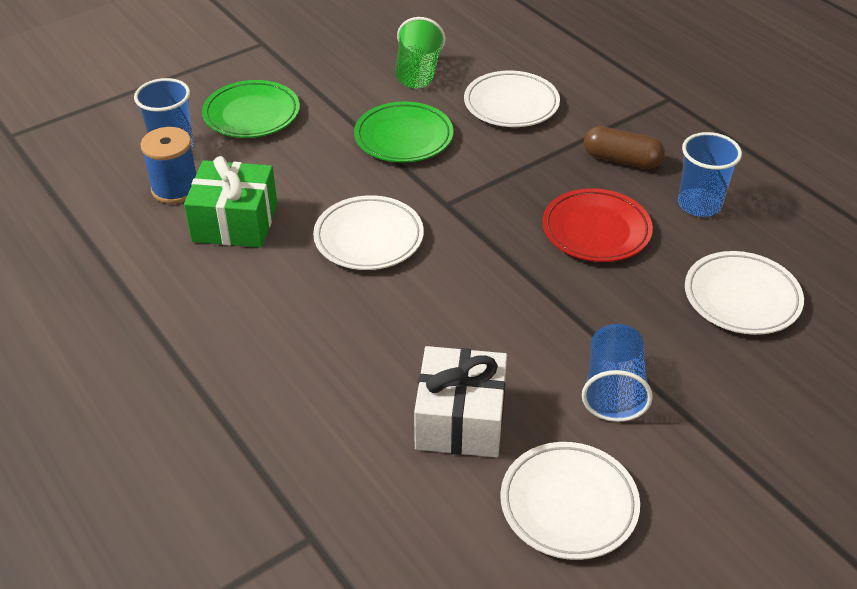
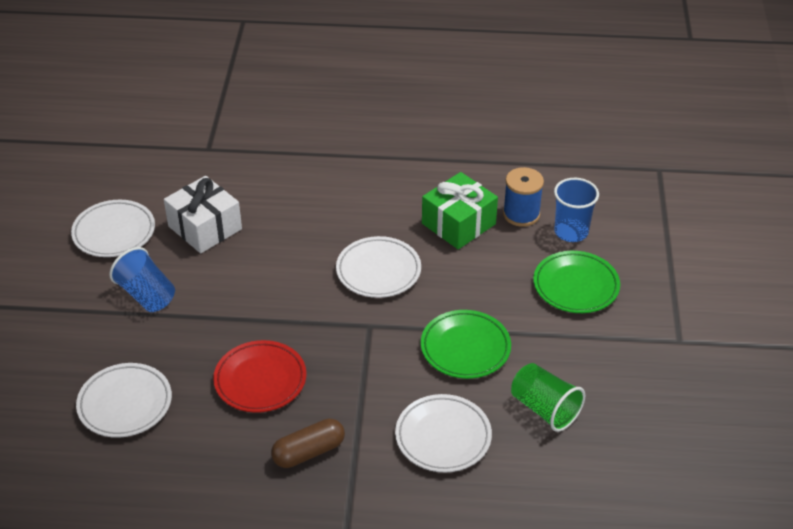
camera: 130 degrees right, 0 degrees up
blue cup [678,132,742,217] -> none

